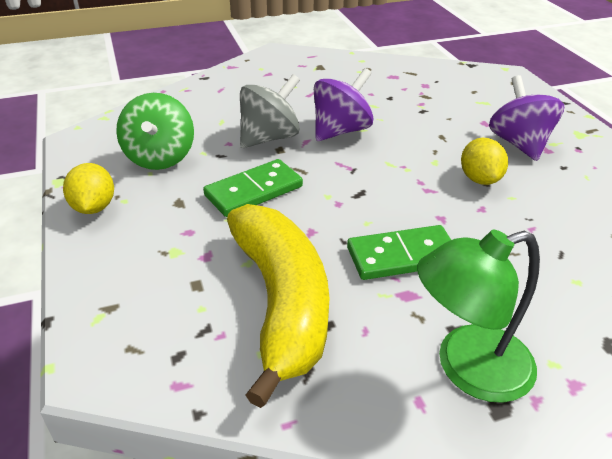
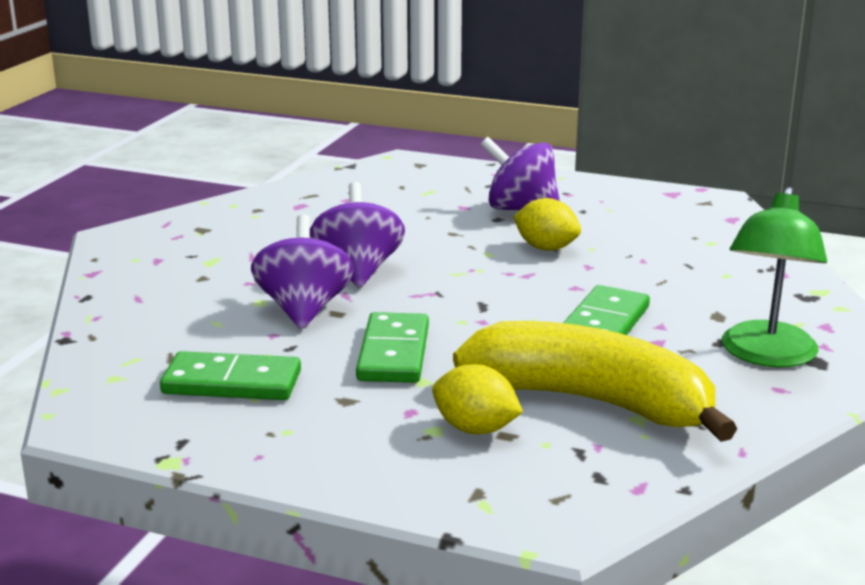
camera: 50 degrees left, 15 degrees down
yellow lemon [63,163,114,214] -> yellow lemon moved to [432,364,523,434]
green spinning top [116,93,194,170] -> green domino [160,351,301,400]
grey spinning top [240,74,300,148] -> purple spinning top [251,214,354,329]

